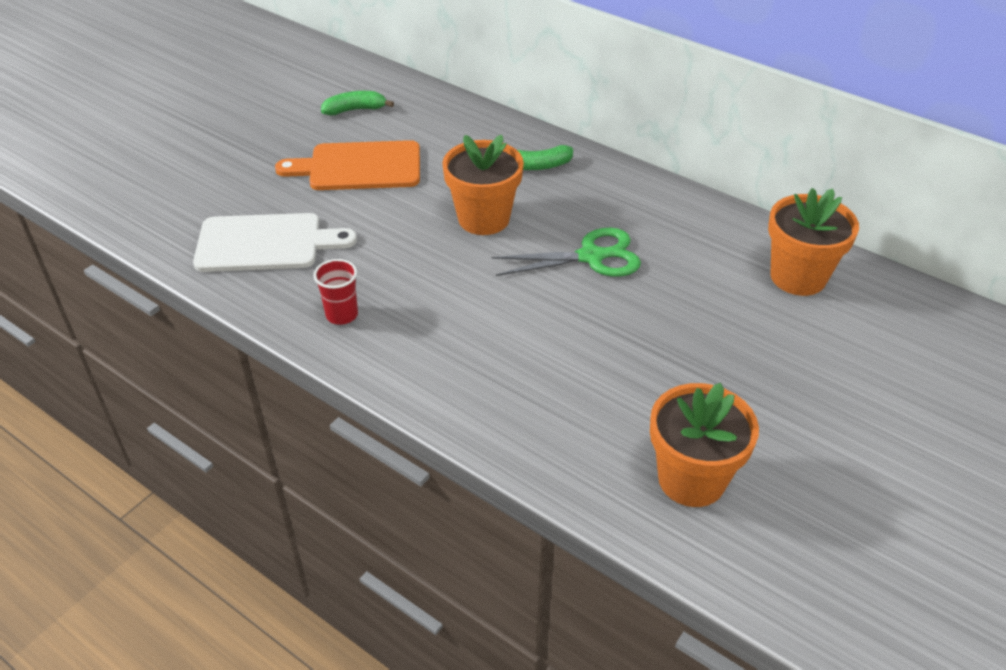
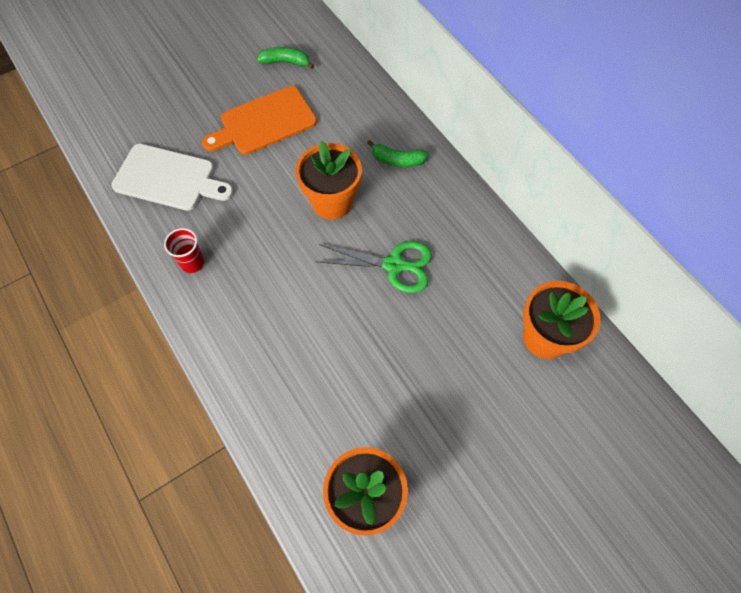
camera: 20 degrees right, 20 degrees up
orange cutting board [275,140,420,190] -> orange cutting board turned 45 degrees counterclockwise [202,86,317,155]

